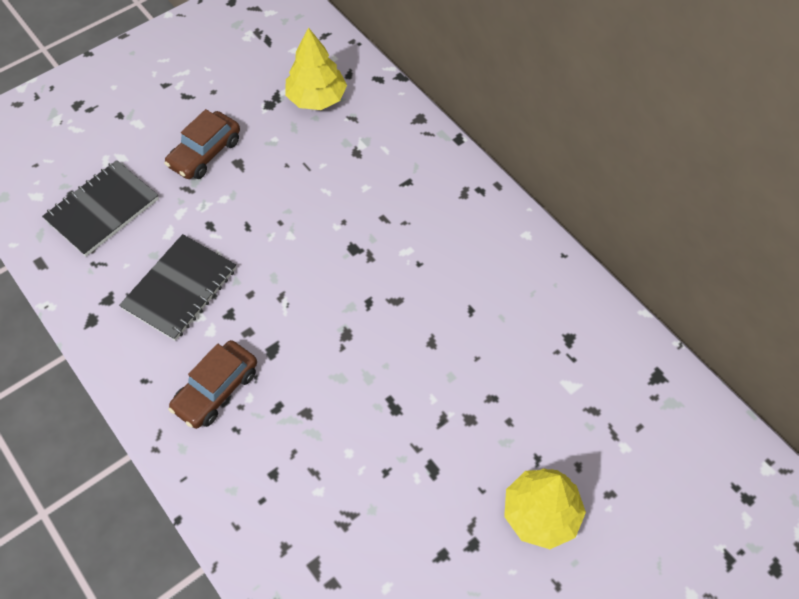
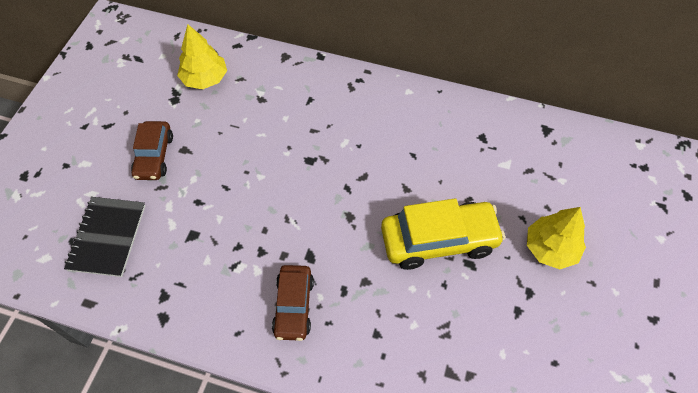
camera: 35 degrees left, 0 degrees up
black notebook [119,234,236,341] -> none
none -> yellow car [381,198,505,270]

